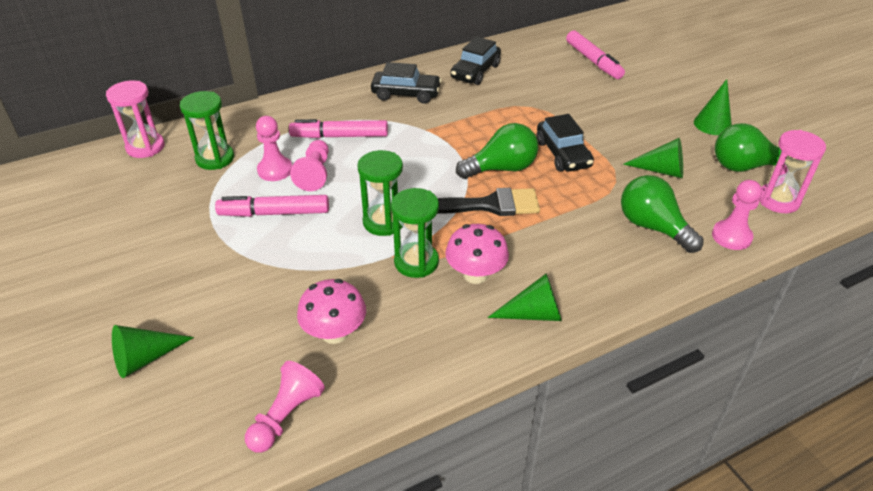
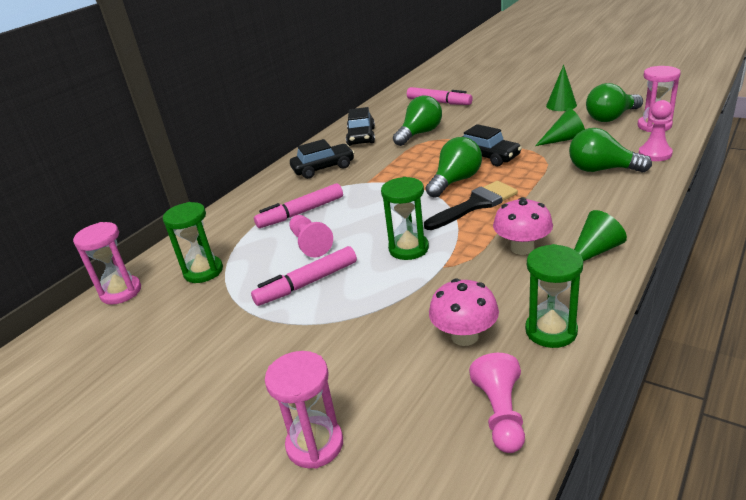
camera: 25 degrees left, 10 degrees down
green cone [112,325,194,378] -> pink hourglass [265,351,343,468]
pink pawn [256,116,292,181] -> none
green hourglass [391,188,439,278] -> green hourglass moved to [525,244,583,348]
none -> green light bulb [393,96,442,146]

